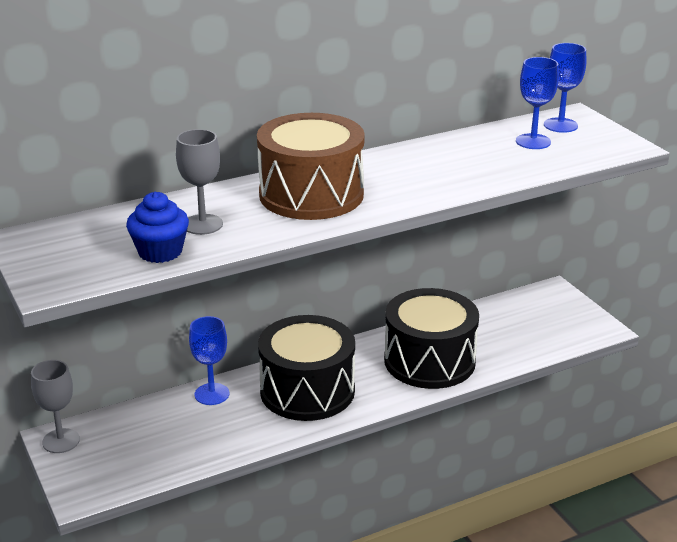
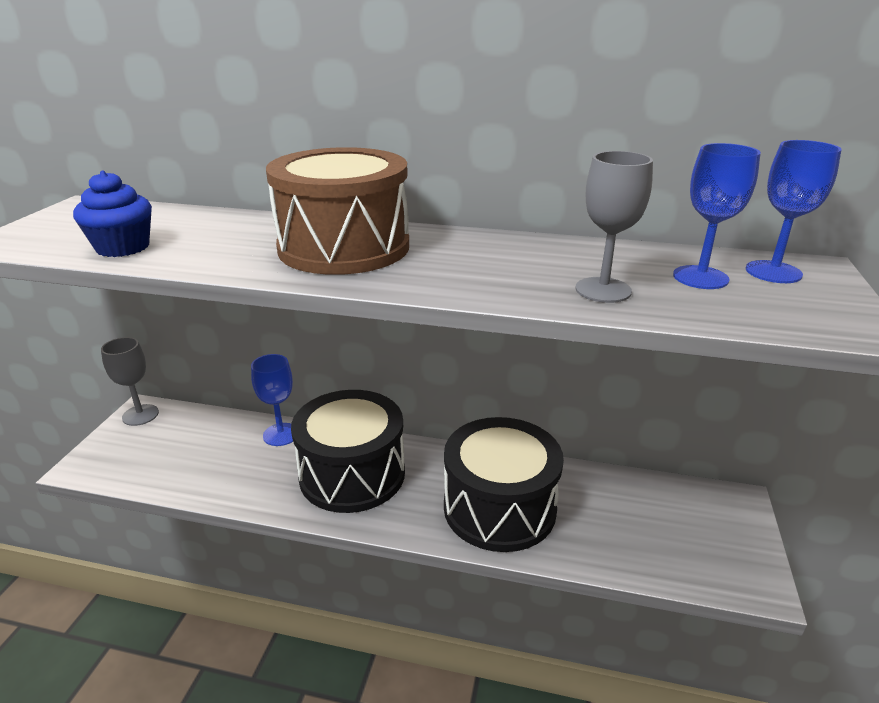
camera: 40 degrees right, 0 degrees up
grey goblet [176,129,223,235] -> grey goblet moved to [576,151,653,303]

